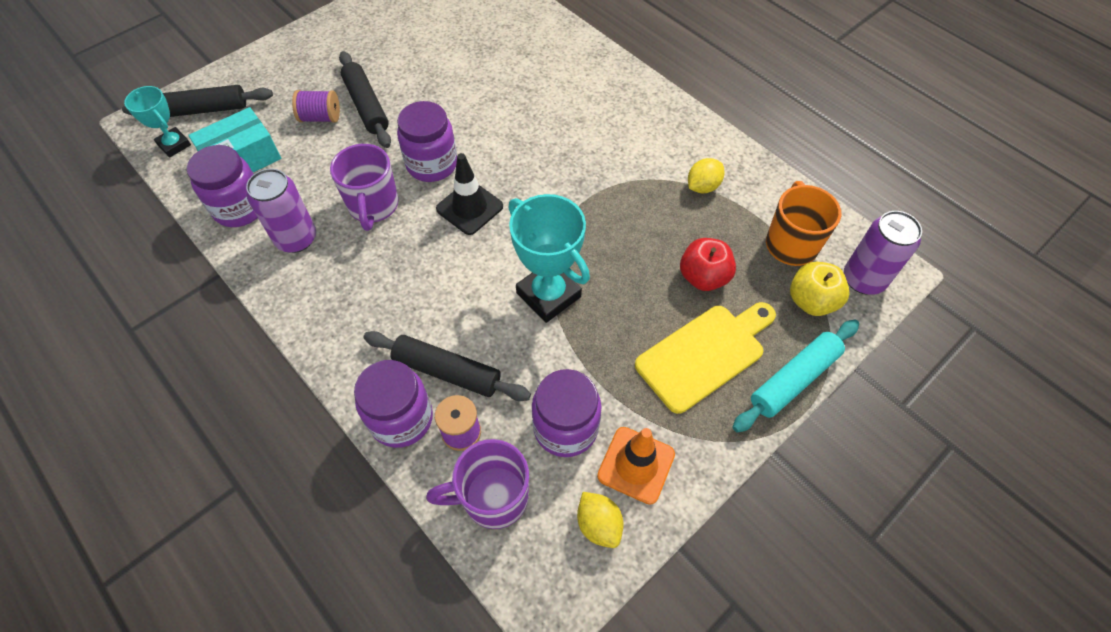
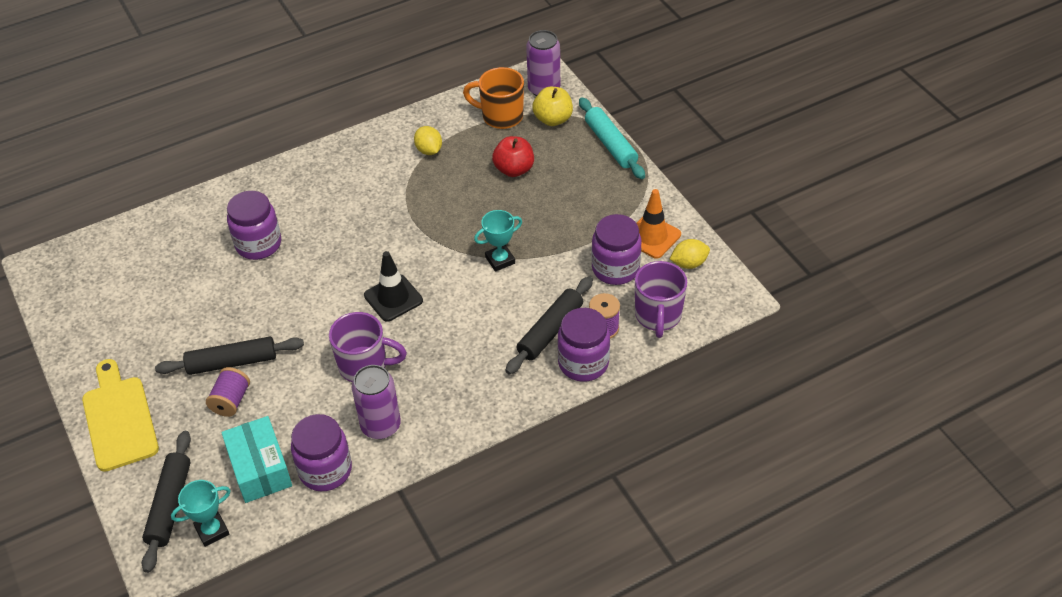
camera: 75 degrees left, 10 degrees down
purple jar [397,101,457,182] -> purple jar moved to [227,191,281,260]
turquoise trophy [509,194,590,323] -> turquoise trophy [474,210,522,272], size x0.60
yellow cutting board [635,302,776,414] -> yellow cutting board moved to [82,359,159,472]

